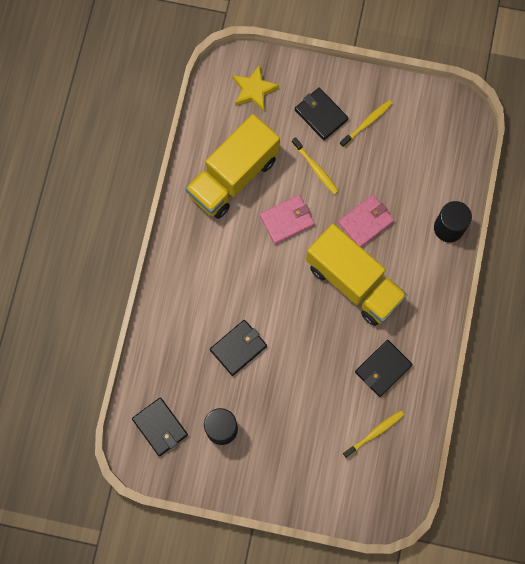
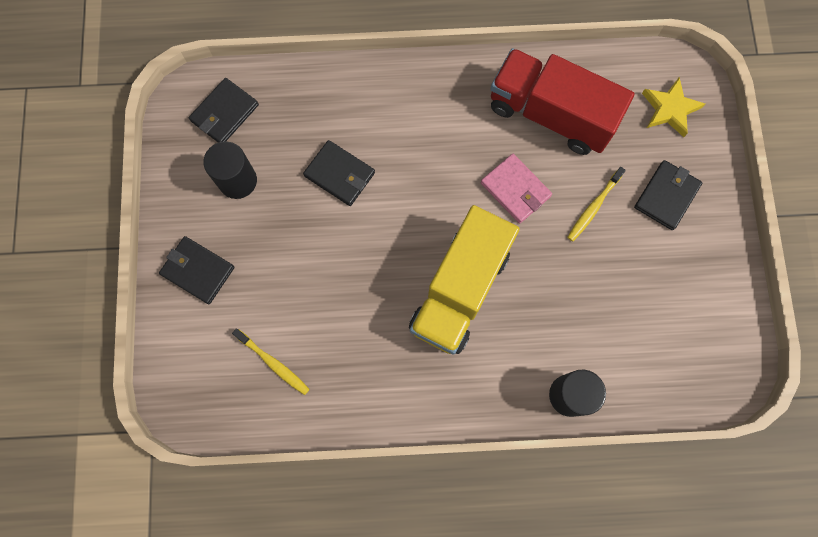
camera: 75 degrees right, 0 degrees up
yellow truck [185,114,280,219] -> red truck [490,48,635,155]
pink wallet [338,195,394,247] -> none
yellow toothbrush [340,100,393,147] -> none
black wallet [355,340,413,397] -> black wallet moved to [159,236,235,304]

